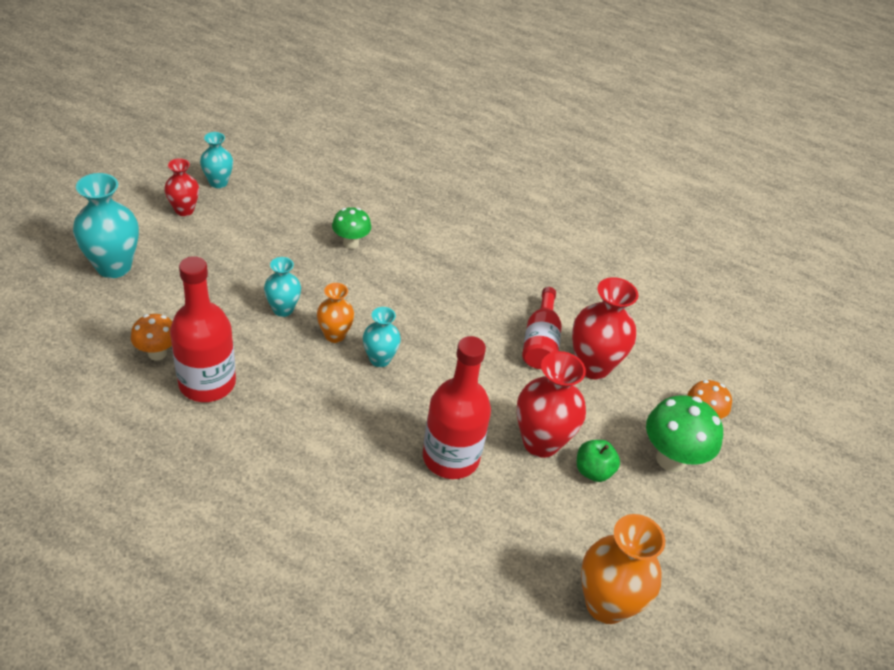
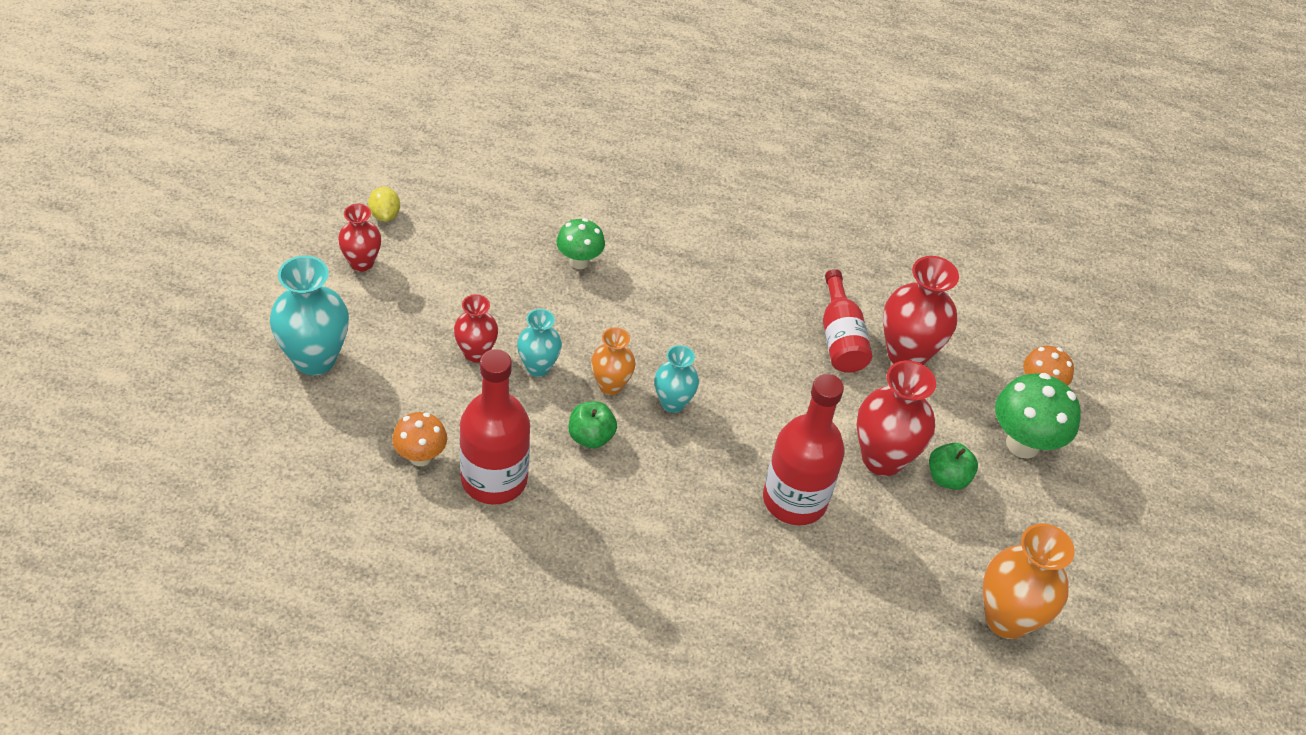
camera: 15 degrees left, 5 degrees up
turquoise vase [200,132,233,188] -> yellow lemon [368,187,400,222]
none -> red vase [454,294,498,363]
none -> green apple [569,401,617,448]

